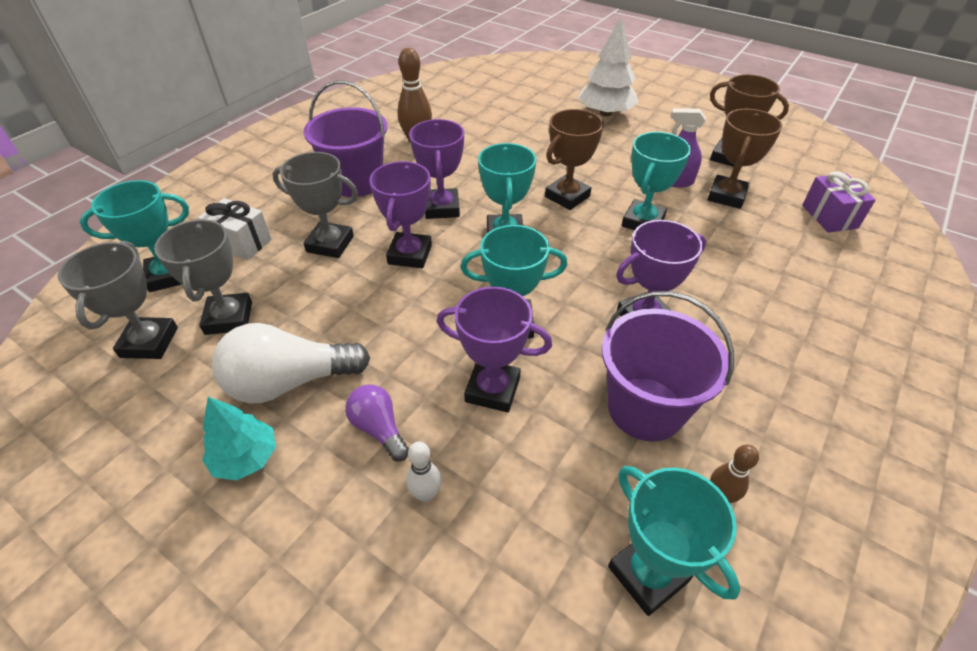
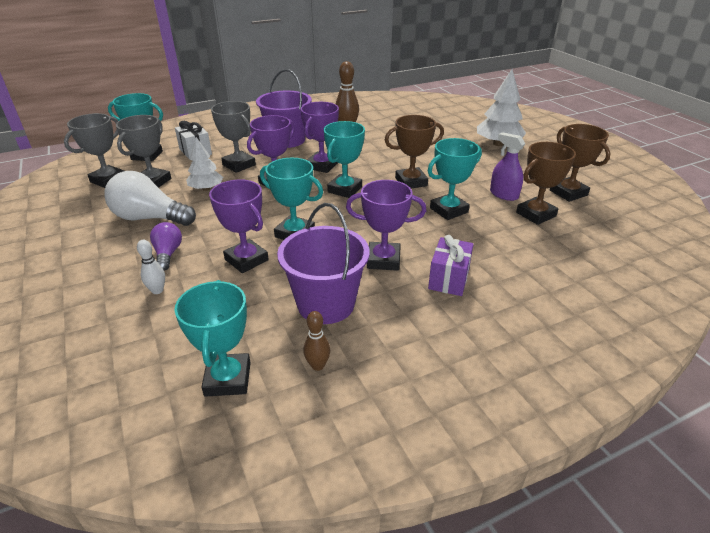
camera: 30 degrees right, 10 degrees down
turquoise tree [202,397,276,481] -> none
purple gift [802,171,876,233] -> purple gift moved to [428,235,474,296]
none -> white tree [186,137,223,191]

